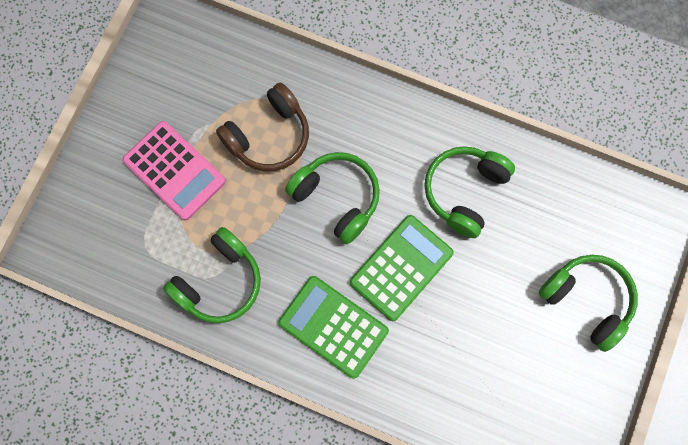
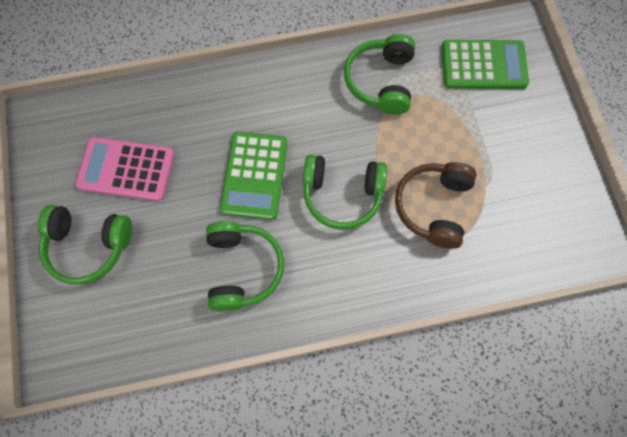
camera: 145 degrees right, 5 degrees down
pink calculator [122,121,226,221] -> pink calculator moved to [75,137,174,201]
green calculator [278,276,389,379] -> green calculator moved to [441,40,529,89]

